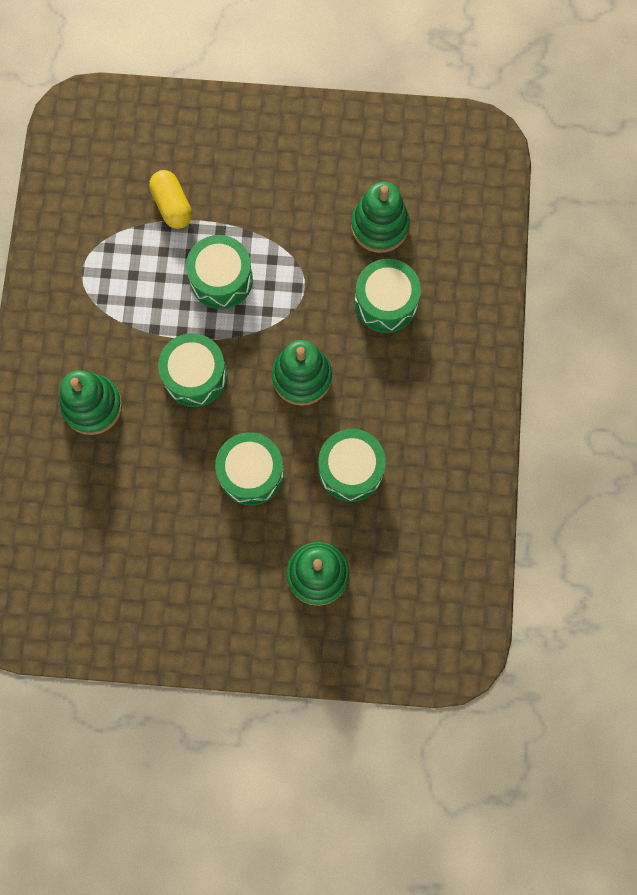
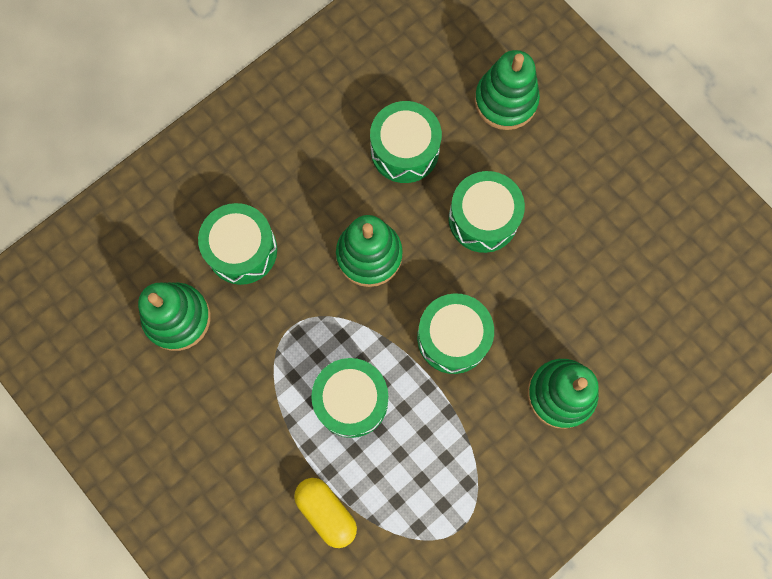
camera: 135 degrees left, 0 degrees up
yellow capsule [149,170,192,229] -> yellow capsule turned 60 degrees counterclockwise [294,478,357,548]

